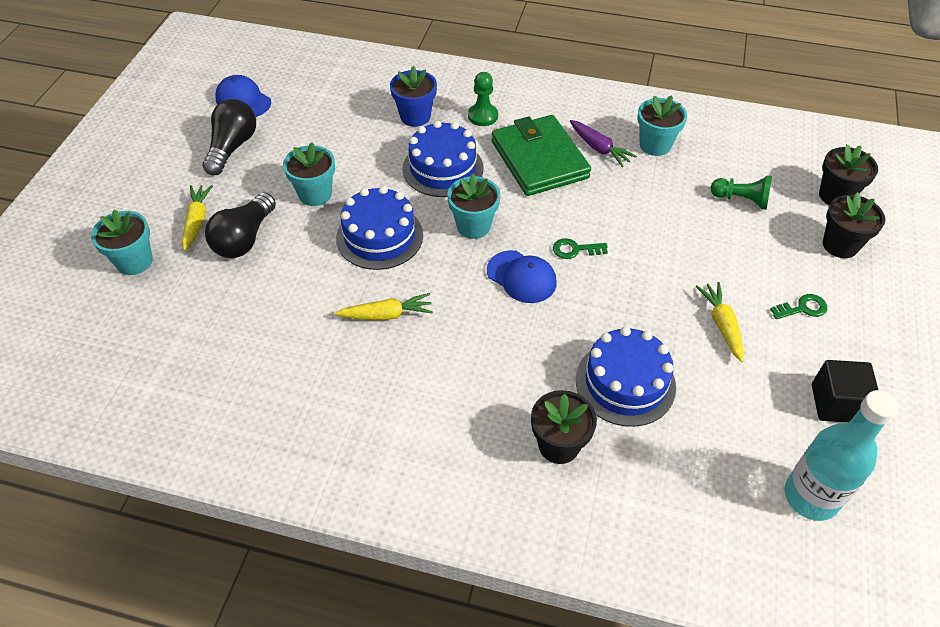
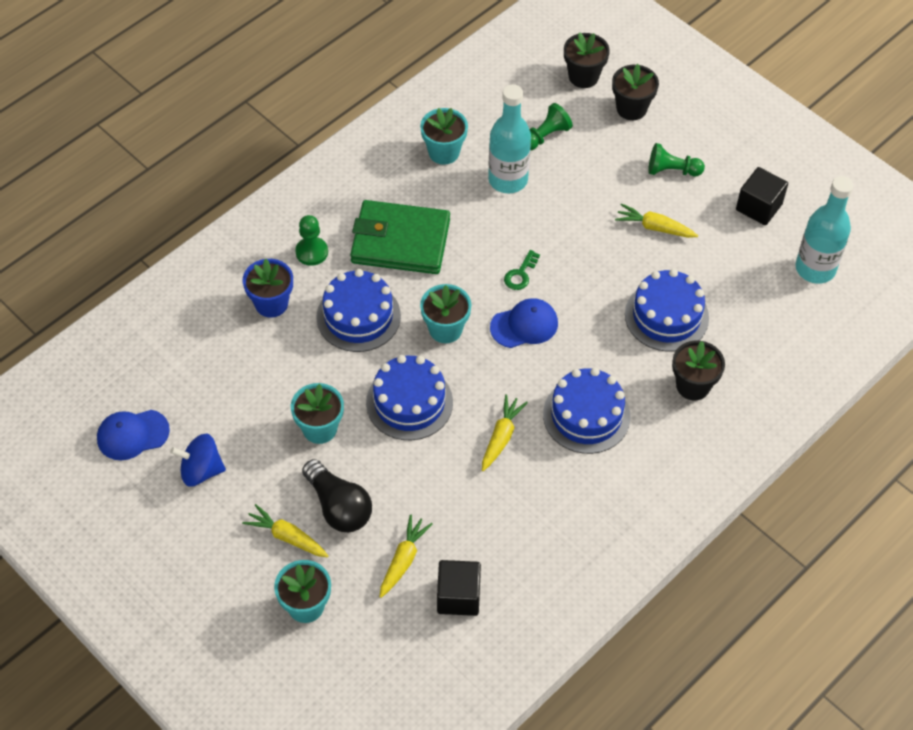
camera: 60 degrees left, 5 degrees up
black light bulb [203,99,256,175] -> blue spinning top [170,433,226,487]
purple carrot [570,120,637,167] -> none
green key [770,294,827,319] -> green pawn [648,143,705,176]
none -> yellow carrot [379,515,433,598]
none -> black cube [437,560,481,616]
none -> turquoise bottle [488,84,531,194]
none -> blue cake [543,368,630,454]

